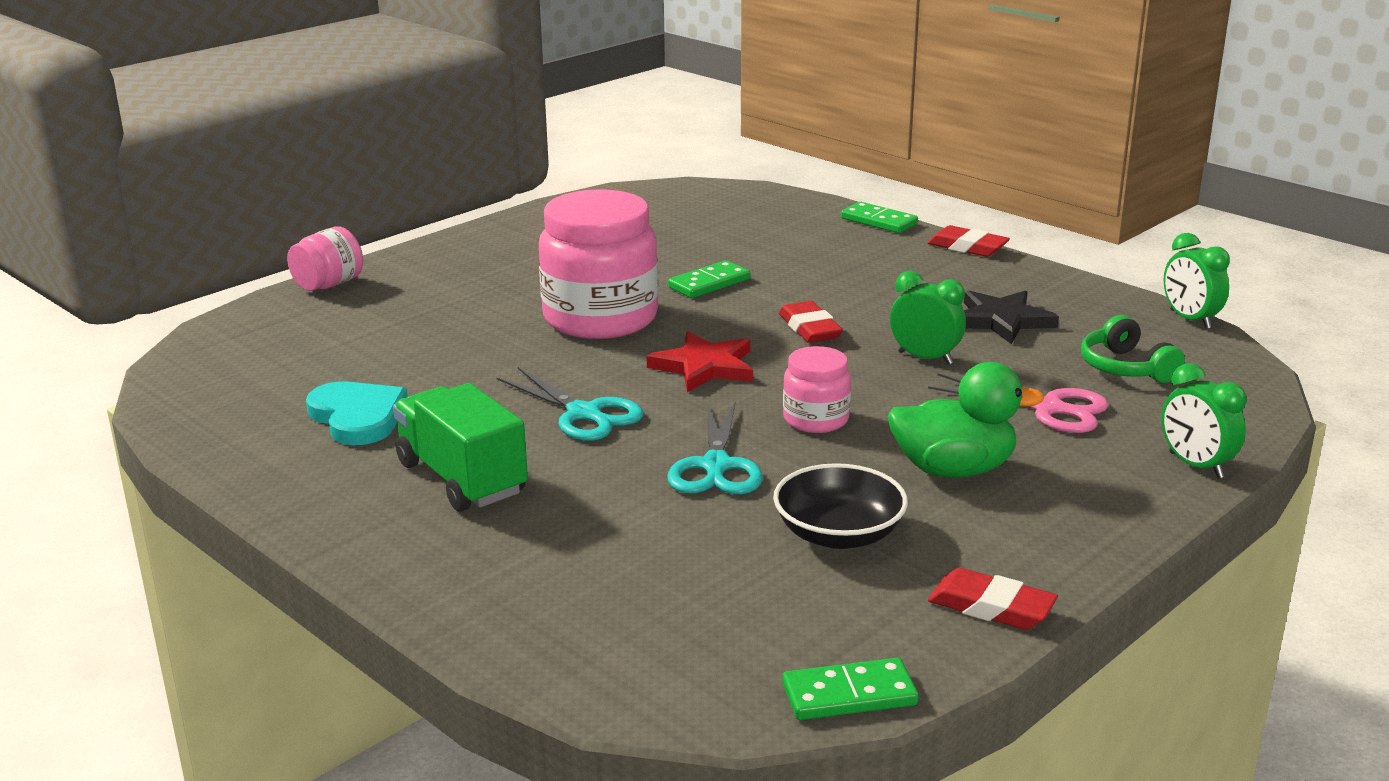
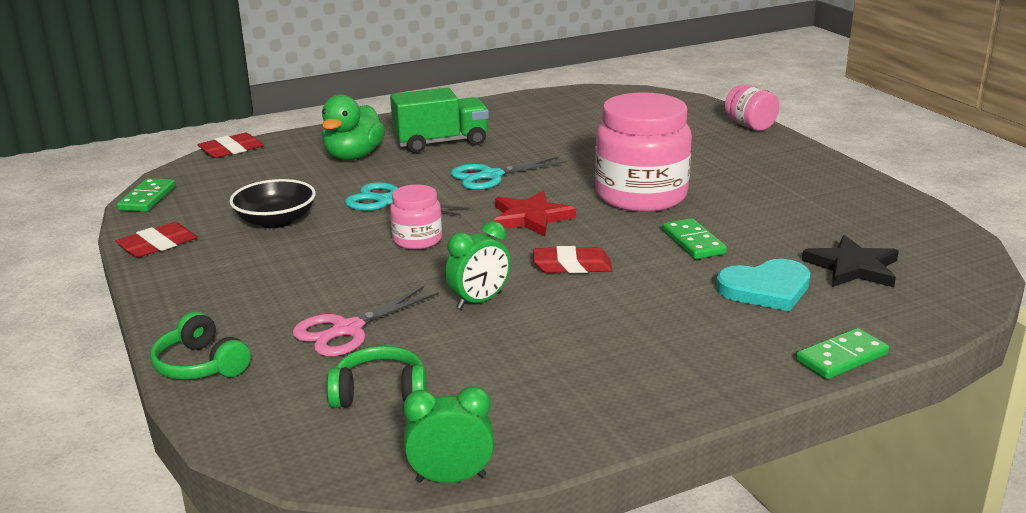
camera: 110 degrees right, 0 degrees up
turquoise heart [306,381,408,445] -> turquoise heart moved to [716,259,811,311]
green duck [887,362,1044,478] -> green duck moved to [322,95,385,160]
red eraser [927,225,1010,257] -> red eraser moved to [197,133,264,158]
black star [964,290,1059,344] -> black star moved to [802,235,899,287]
green clock [1161,363,1247,478] -> green headphones [150,312,251,380]

